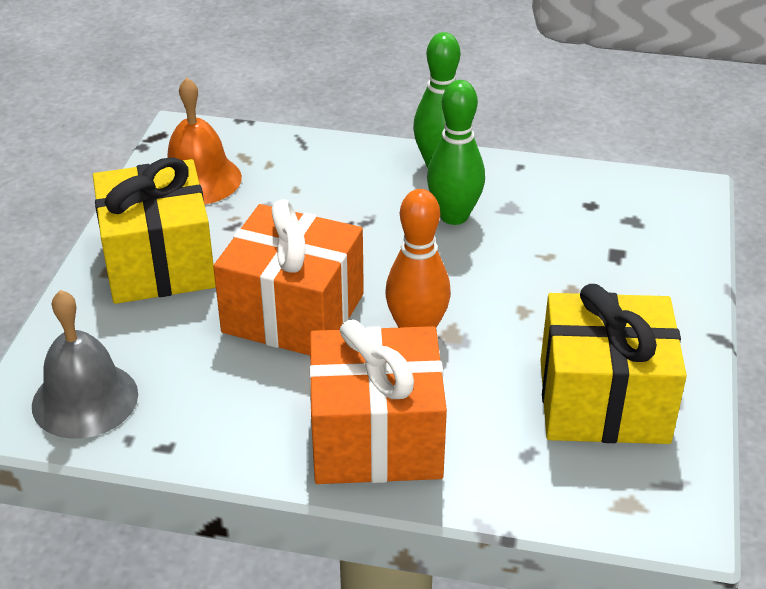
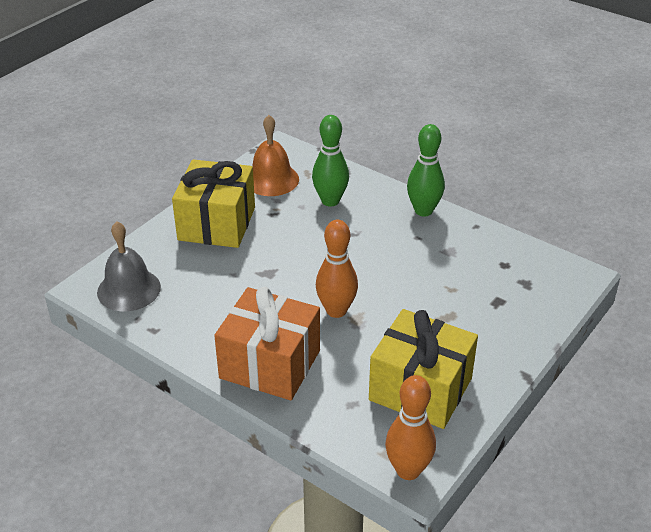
camera: 25 degrees right, 0 degrees up
orange gift [213,199,364,355] -> none
green bowling pin [427,80,485,225] -> green bowling pin moved to [312,115,349,206]
none -> orange bowling pin [385,375,436,480]

